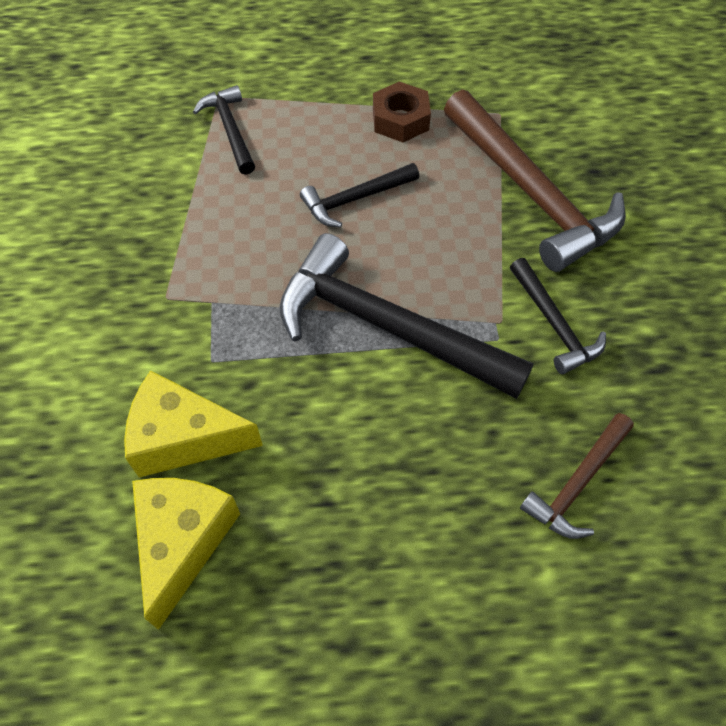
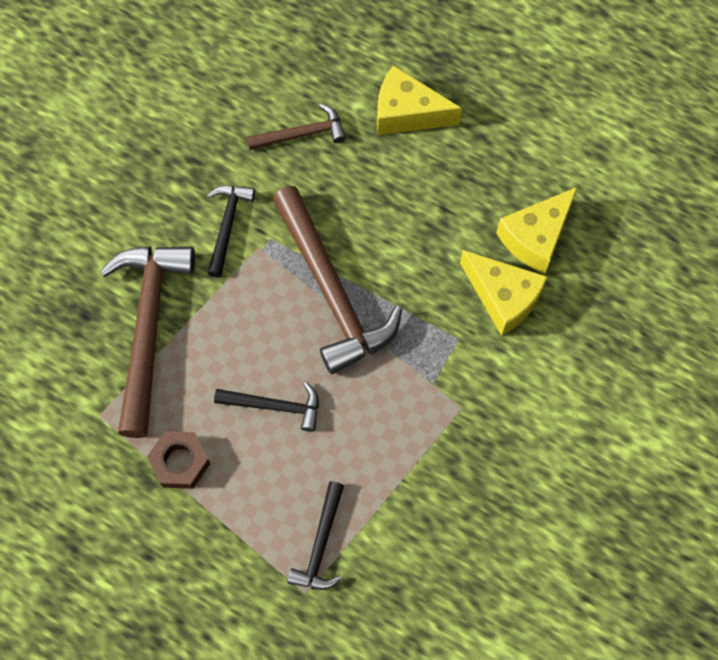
camera: 145 degrees left, 10 degrees up
black hammer [279,233,534,399] -> brown hammer [272,186,402,374]
none -> yellow cheese [377,65,462,135]

